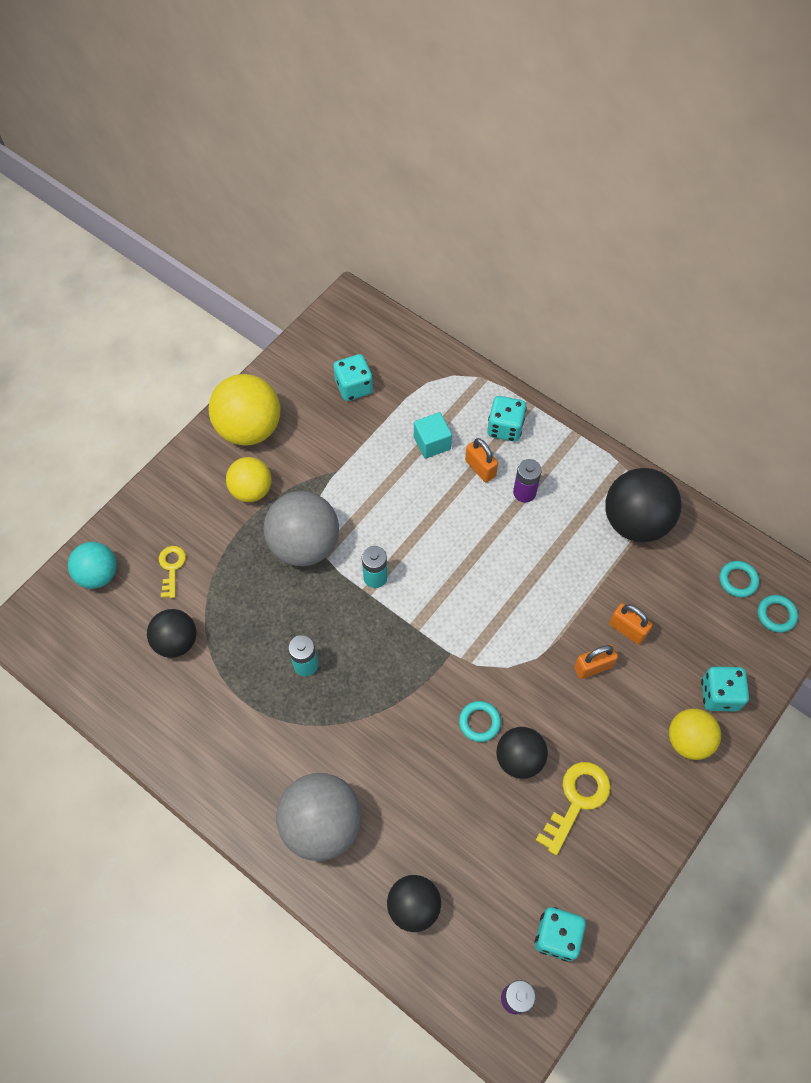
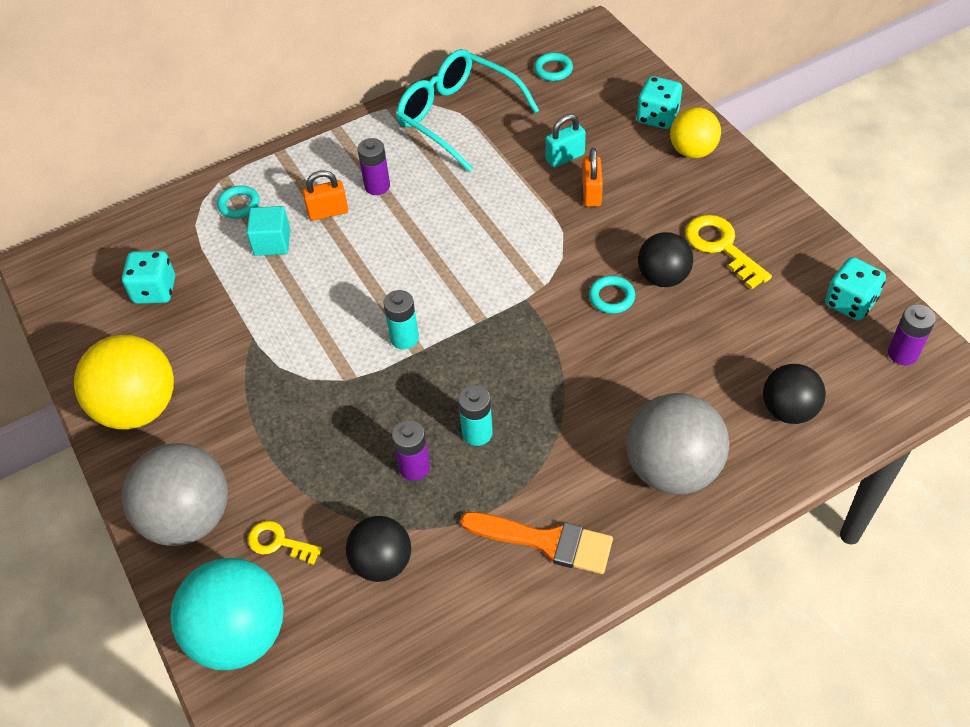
camera: 65 degrees left, 10 degrees down
turquoise ball [68,542,117,589] -> turquoise ball [170,558,284,670], size x1.60
yellow ball [226,457,271,502] -> none
grey ball [263,491,339,566] -> grey ball moved to [122,443,228,546]
turquoise dice [487,396,527,442] -> none
black ball [605,468,682,542] -> turquoise glasses [396,49,539,172]
orange padlock [609,603,652,645] -> turquoise padlock [545,114,586,167]
turquoise ring [758,595,798,633] -> turquoise ring moved to [217,185,260,219]
none -> purple battery [392,420,430,481]
none -> orange brush [460,512,613,574]

